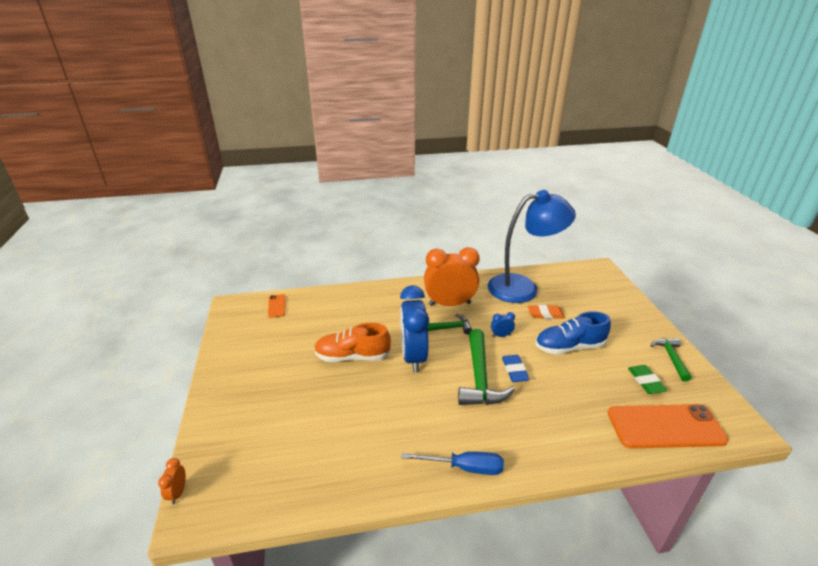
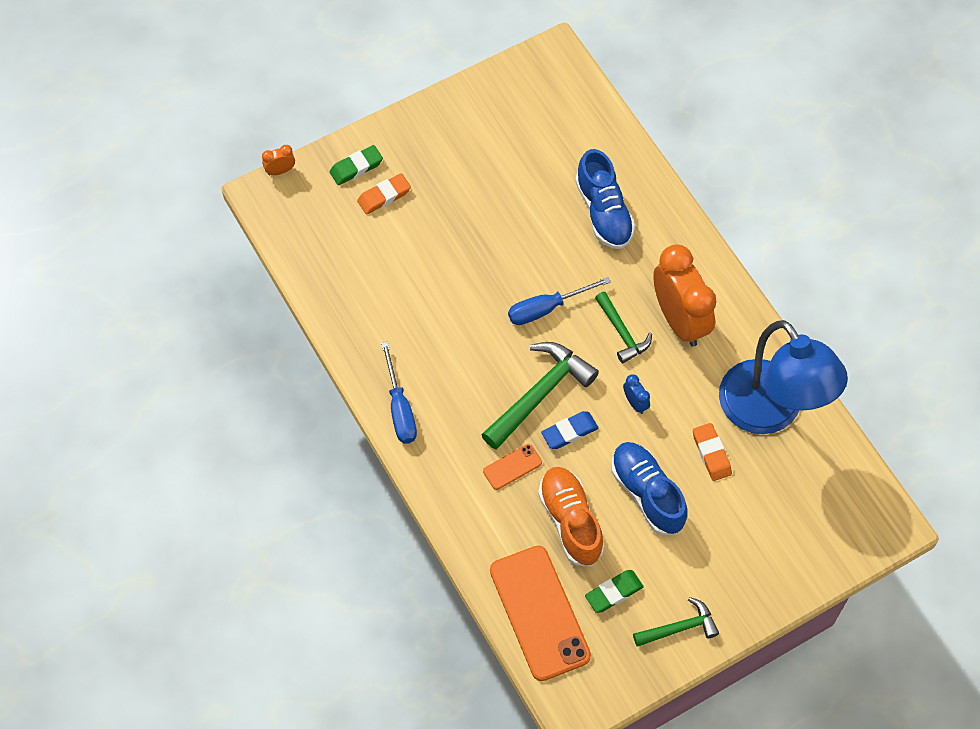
camera: 70 degrees right, 30 degrees up
orange phone [268,294,286,318] -> orange phone moved to [483,444,542,490]
orange shoe [314,323,391,362] -> orange shoe moved to [538,467,604,567]
blue clock [400,285,429,373] -> blue screwdriver [508,277,611,325]
green hammer [458,329,515,405] -> green hammer turned 150 degrees clockwise [481,342,599,449]
none -> green eraser [330,145,383,185]
none -> orange eraser [357,173,411,215]
none -> blue shoe [575,149,635,249]

